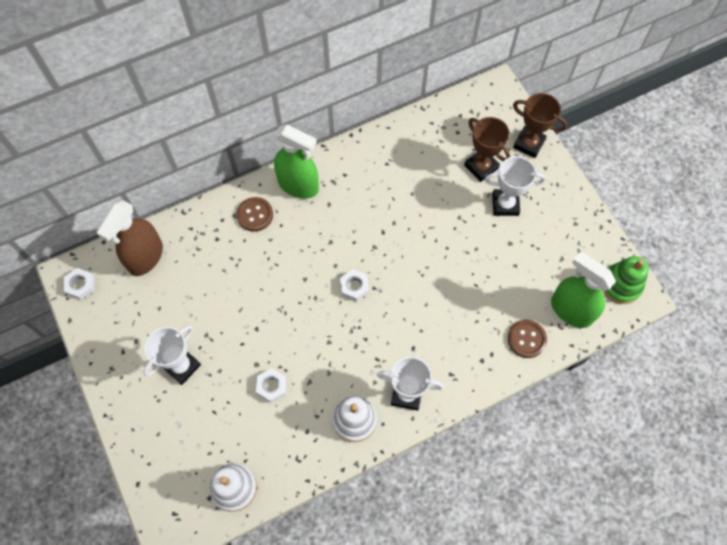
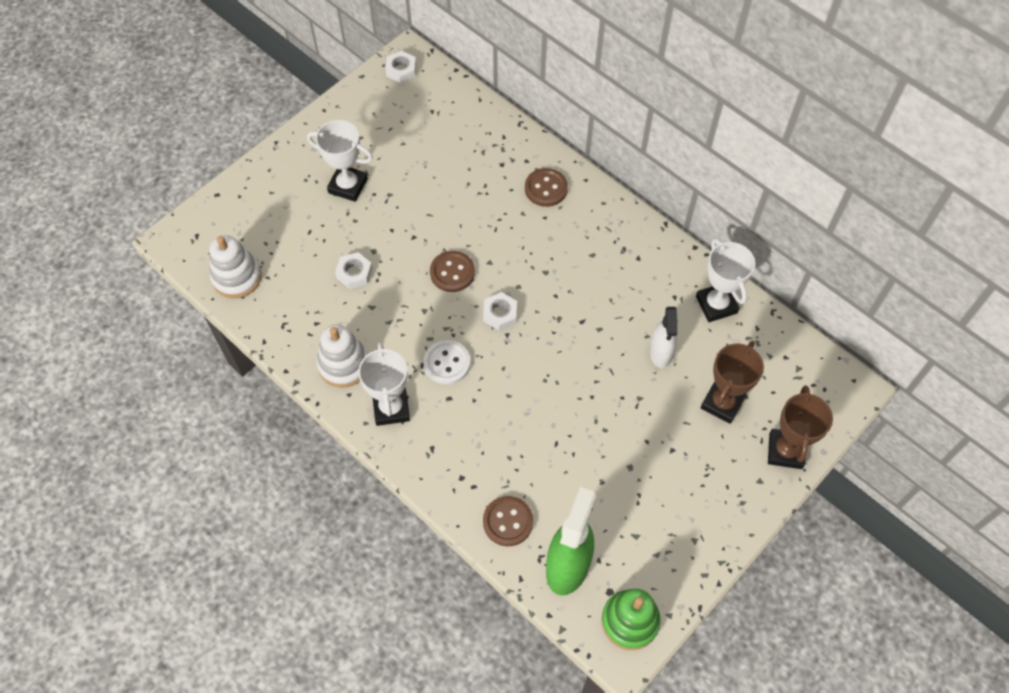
camera: 70 degrees right, 5 degrees down
brown spray bottle [97,201,163,276] -> none
green spray bottle [274,124,319,199] -> none
white trophy [484,156,545,216] -> white trophy moved to [696,238,755,322]
none -> white button [423,340,470,385]
none -> brown button [430,251,475,292]
none -> white spray bottle [649,307,677,368]

